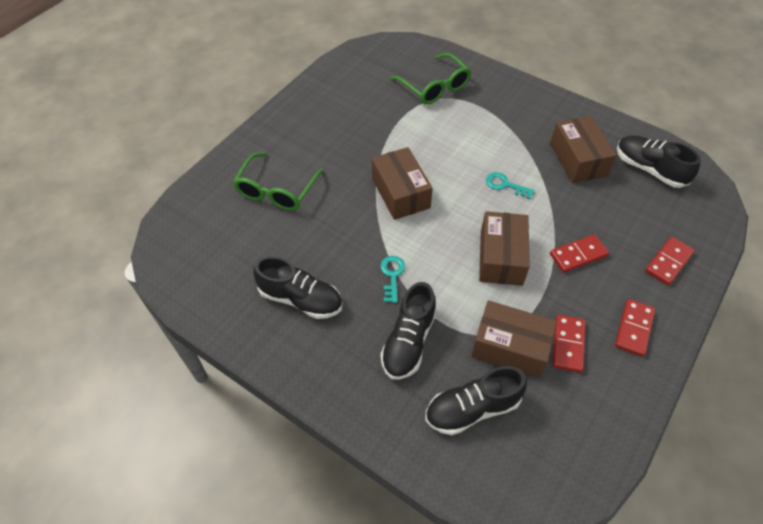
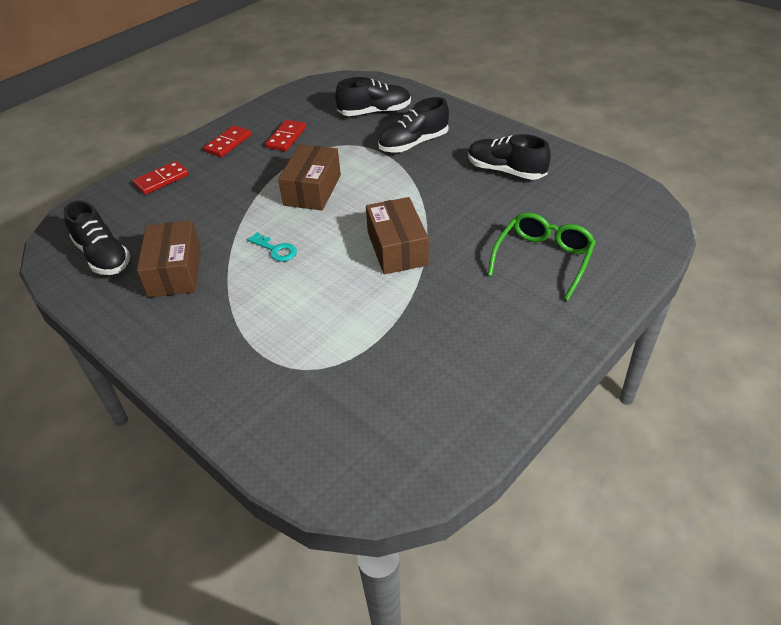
camera: 170 degrees left, 10 degrees down
turquoise key [380,256,405,303] -> none
black shoe [381,282,437,380] -> black shoe turned 150 degrees counterclockwise [378,97,449,153]
green glasses [390,53,471,105] -> none
brown box [471,301,557,378] -> none
red domino [550,234,609,273] -> none

